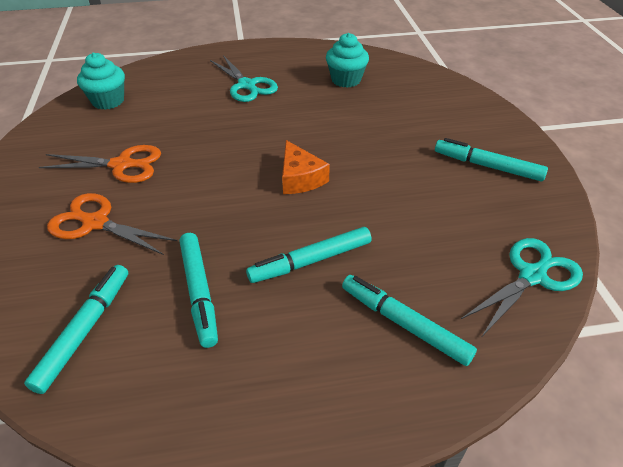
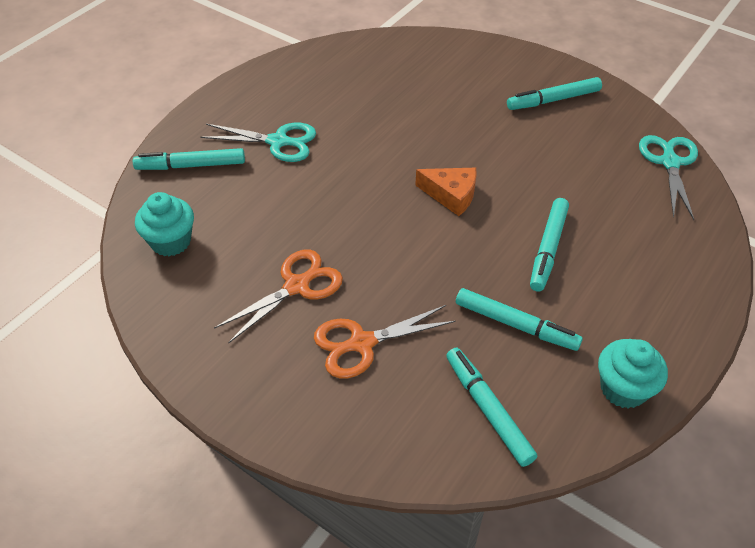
camera: 45 degrees left, 5 degrees up
turquoise cupcake [326,33,369,87] -> turquoise cupcake moved to [598,339,668,409]
turquoise marker [342,275,477,366] -> turquoise marker moved to [133,148,245,170]

